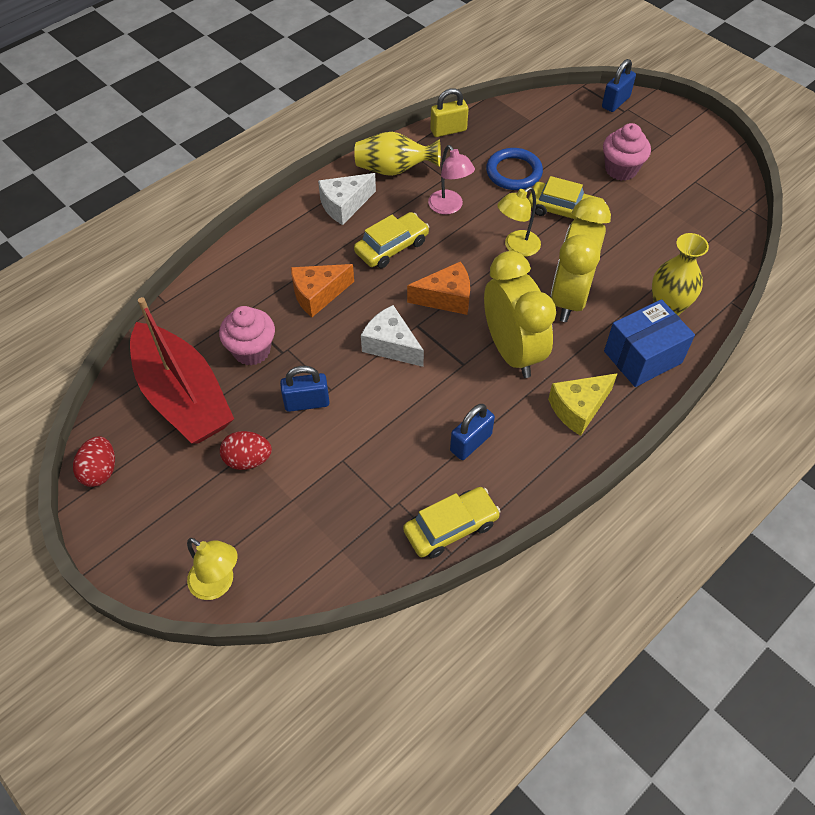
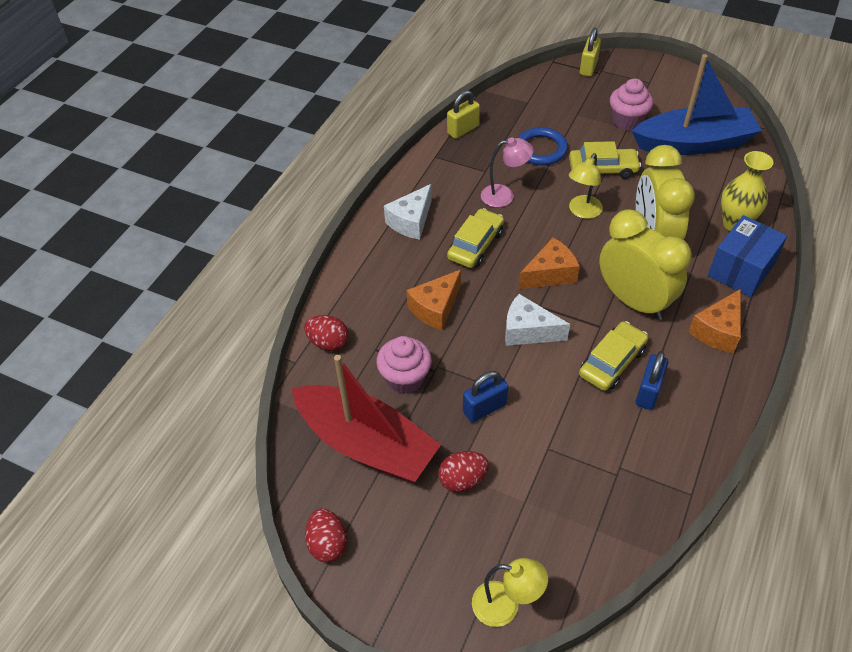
camera: 20 degrees left, 5 degrees down
yellow vase [354,132,441,176] -> none
yellow car [403,487,501,558] -> yellow car moved to [579,321,648,391]
pink lamp [428,145,475,215] -> pink lamp turned 45 degrees counterclockwise [481,137,534,207]
yellow cheese [548,373,618,436] -> orange cheese [688,289,741,353]
blue padlock [602,59,636,112] -> yellow padlock [580,28,601,77]
none -> red egg [304,315,348,351]
none -> blue boat [632,54,762,155]

